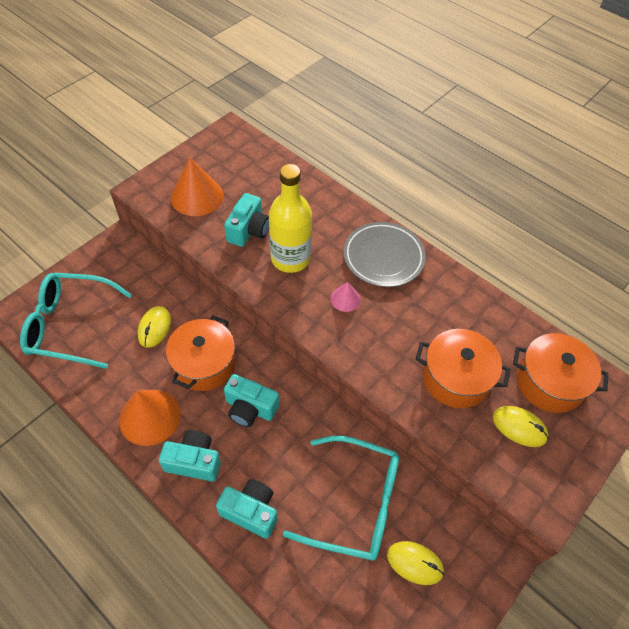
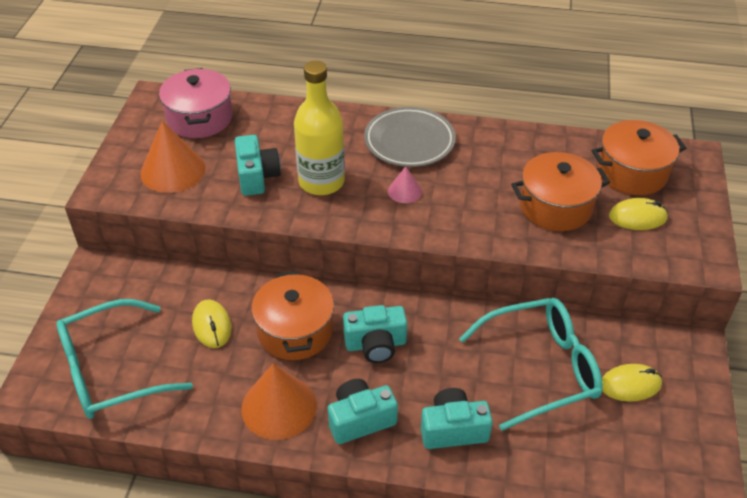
camera: 30 degrees left, 10 degrees down
none -> pink pot [159,68,233,138]

